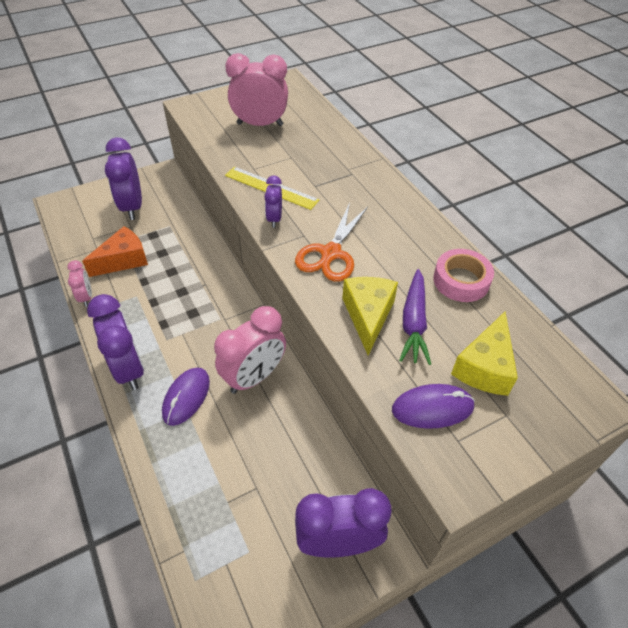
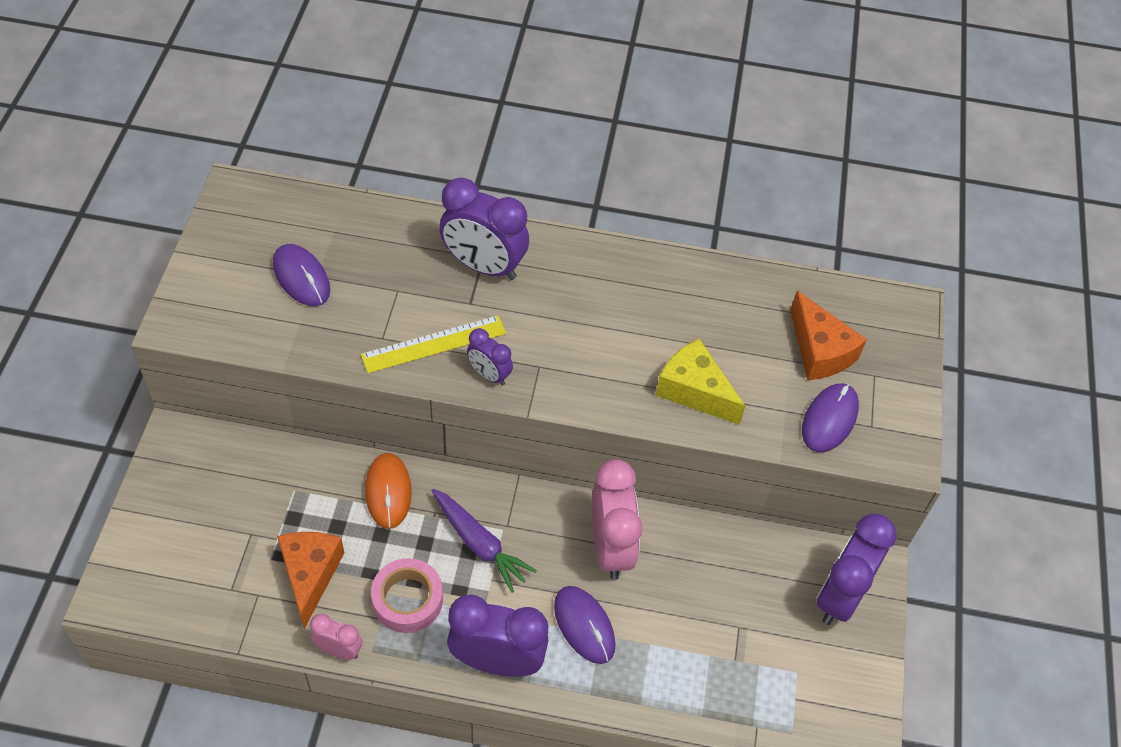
camera: 55 degrees left, 5 degrees up
purple clock [105,137,142,220] -> purple clock moved to [439,178,529,280]
pink clock [225,53,288,126] -> purple mouse [273,244,330,306]
orange scissors [295,203,368,282] -> none
purple carrot [399,269,431,365] -> purple carrot moved to [432,489,537,593]
pink tape [433,249,494,302] -> pink tape moved to [371,558,443,633]
yellow cheese [451,312,518,396] -> orange cheese [790,291,867,380]
none -> orange mouse [365,453,412,529]

